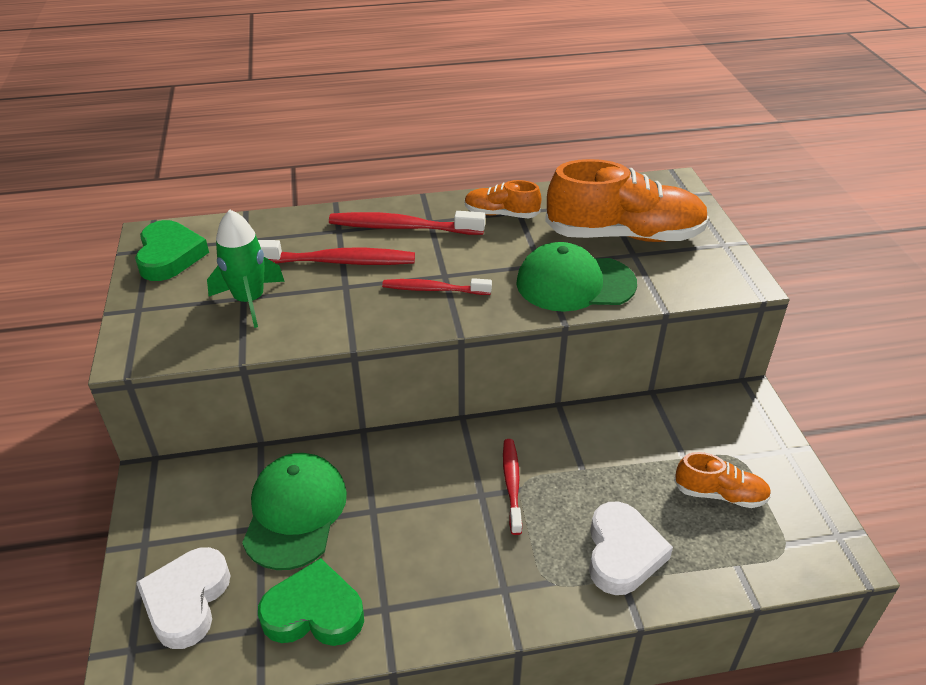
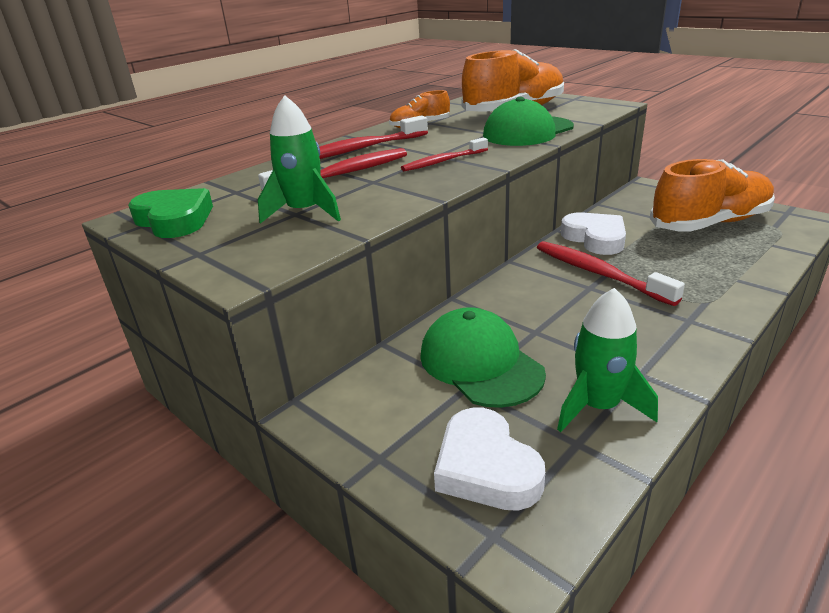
camera: 35 degrees left, 10 degrees down
green heart [258,558,364,646] -> green rocket [557,288,658,432]
red toothbrush [503,439,522,535] -> red toothbrush [537,241,685,306], size x1.57
white heart [589,501,673,595] -> white heart moved to [561,212,626,255]
orange shoe [674,452,771,508] -> orange shoe [650,159,775,232], size x2.00

